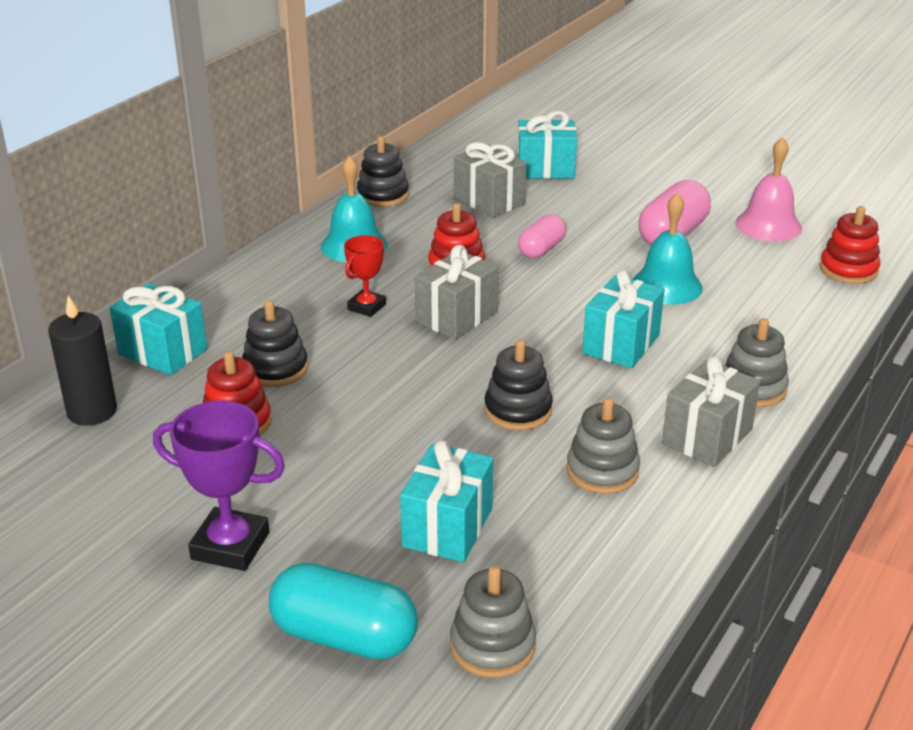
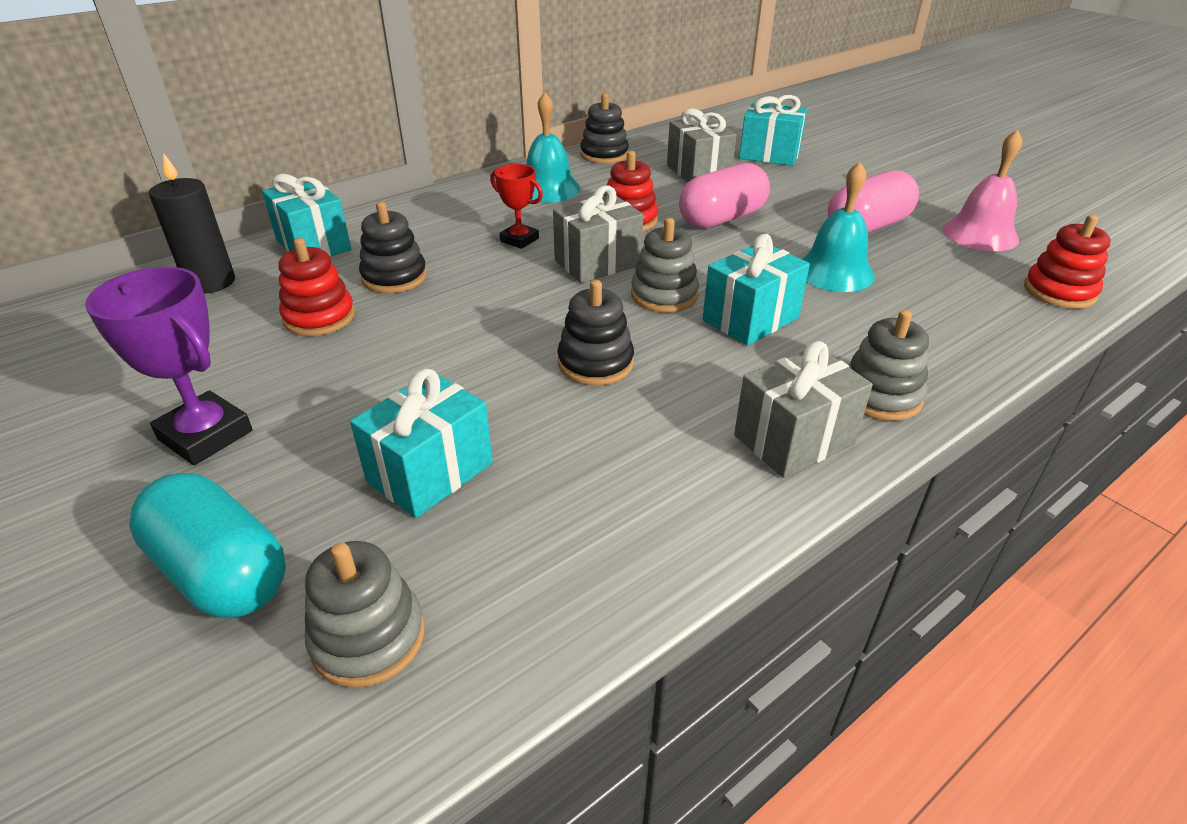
camera: 20 degrees right, 5 degrees up
red trophy [344,235,386,317] -> red trophy turned 75 degrees clockwise [490,164,543,249]
pink capsule [518,214,566,258] -> pink capsule [679,163,770,228], size x1.59
grey stacking toy [566,398,640,494] -> grey stacking toy moved to [631,218,699,313]

